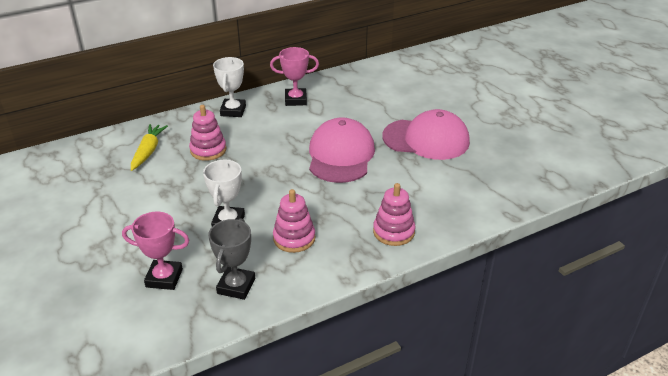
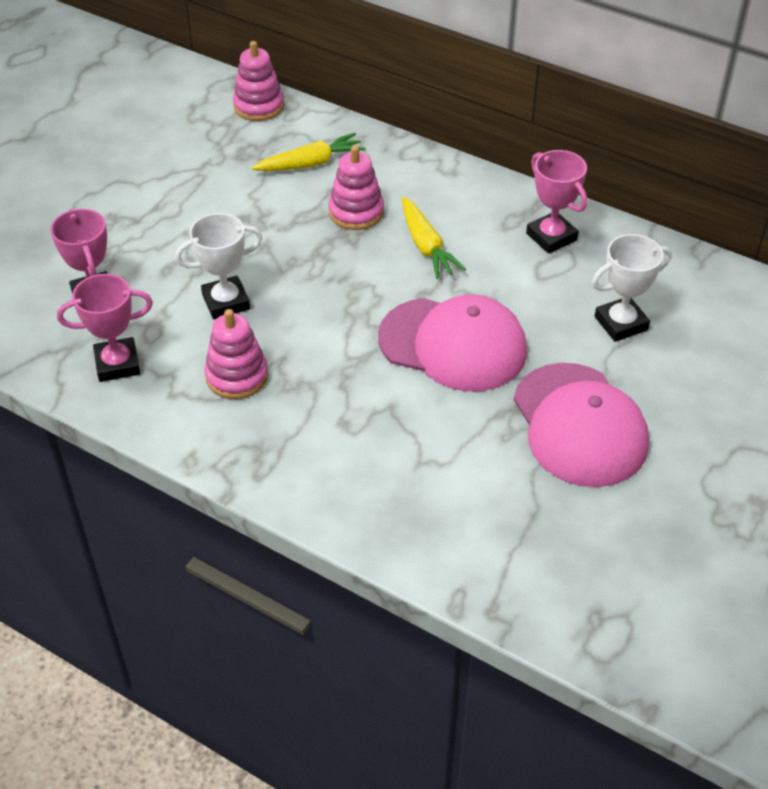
camera: 60 degrees right, 10 degrees up
grey trophy [208,218,255,300] -> pink trophy [57,274,153,382]
white trophy [213,57,246,117] -> white trophy moved to [592,234,672,342]
pink cap [309,118,375,183] -> pink cap turned 45 degrees clockwise [378,294,527,392]
pink stacking toy [373,183,415,246] -> pink stacking toy moved to [233,41,284,121]
none -> yellow carrot [402,197,466,279]

